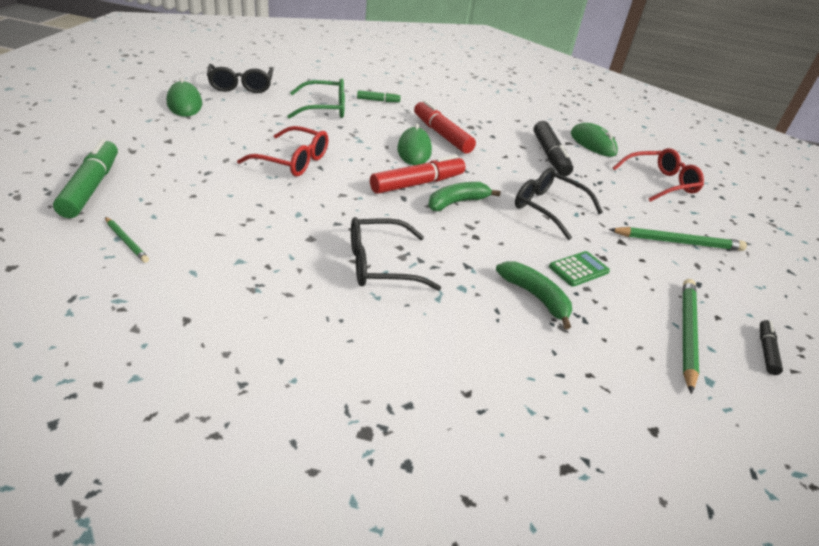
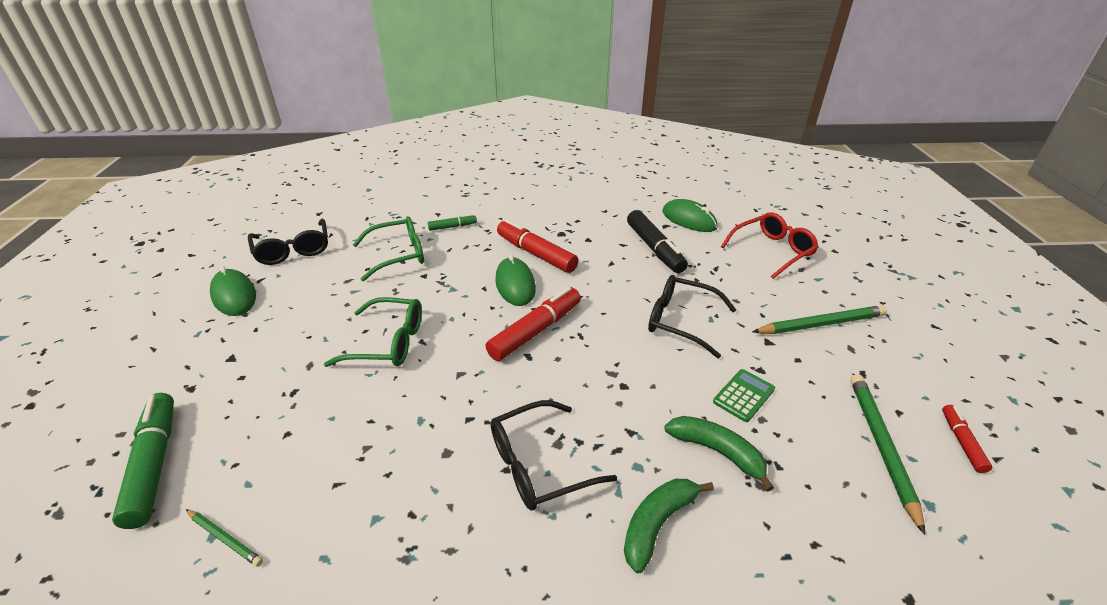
camera: 10 degrees left, 0 degrees up
red glasses [237,126,328,176] -> green glasses [324,297,422,367]
green banana [428,182,501,211] -> green banana moved to [624,479,714,573]
black marker [760,320,783,375] -> red marker [942,405,992,473]

